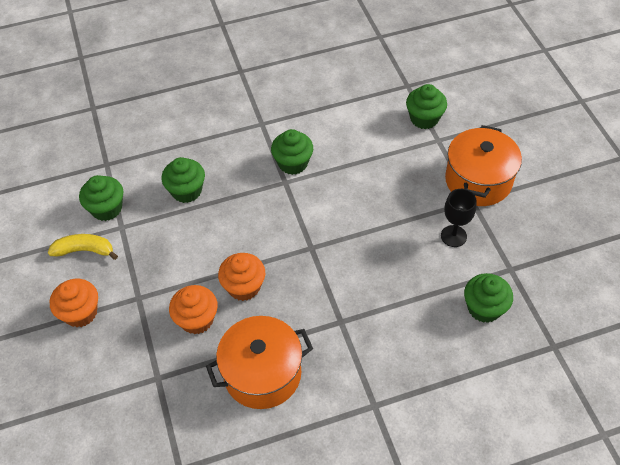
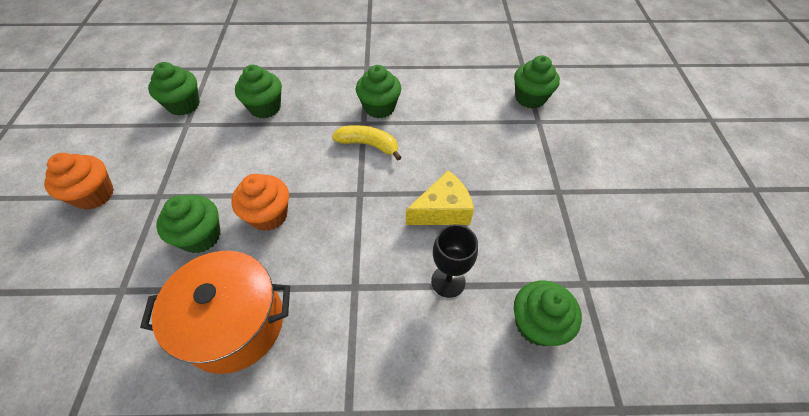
camera: 15 degrees right, 0 degrees up
yellow banana [48,234,118,260] -> yellow banana moved to [332,125,402,160]
orange cupcake [169,285,218,335] -> green cupcake [156,195,221,253]
black goblet [441,189,477,247] -> black goblet moved to [431,224,478,298]
orange pot [445,125,522,206] -> none
none -> yellow cheese [406,171,474,225]

